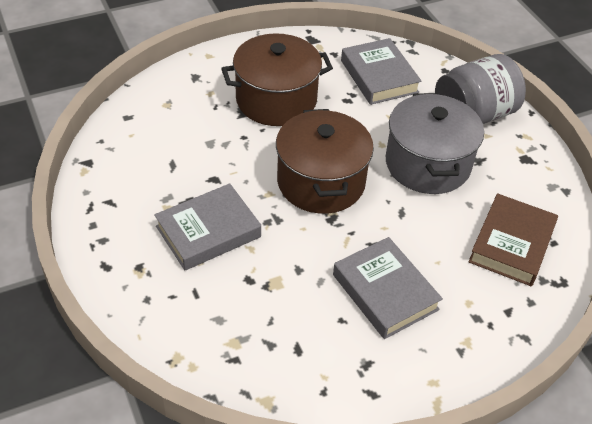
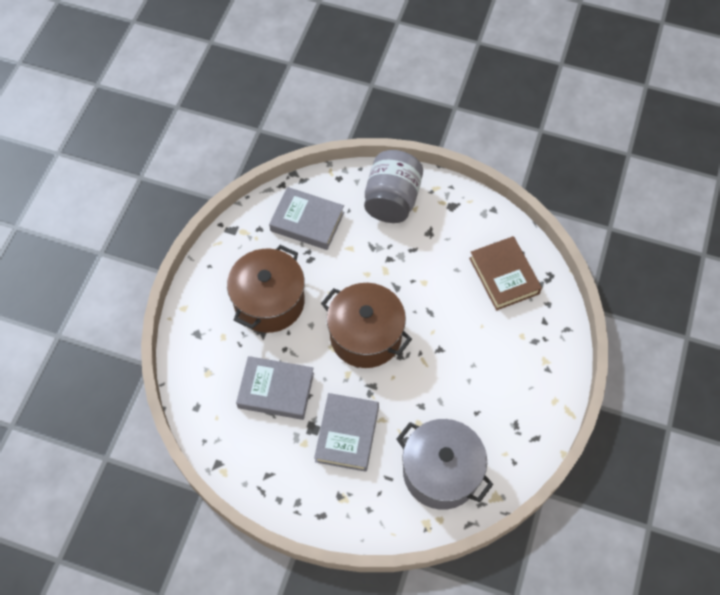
camera: 45 degrees left, 15 degrees up
grey book [333,237,443,339] -> grey book moved to [236,356,314,420]
grey pot [386,93,484,194] -> grey pot moved to [396,419,493,510]

